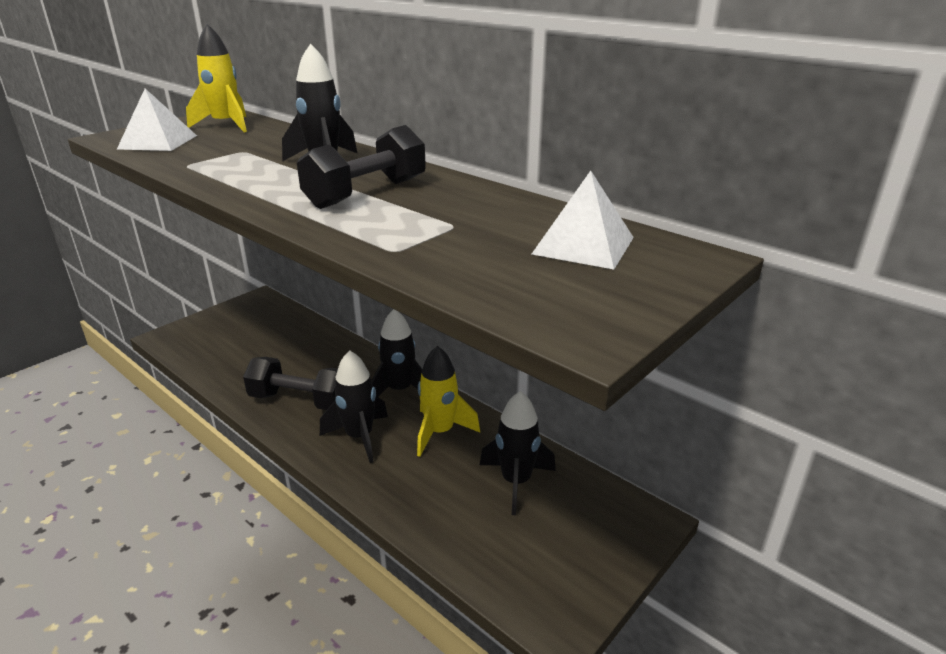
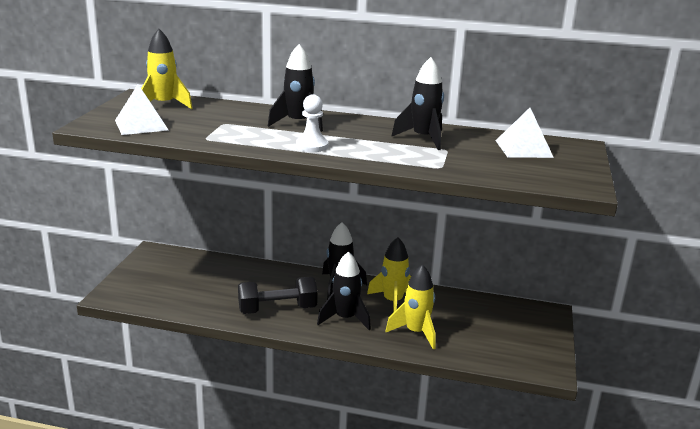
camera: 30 degrees left, 5 degrees down
black dumbbell [297,125,426,209] -> none
black rocket [480,391,556,515] -> black rocket moved to [391,57,444,150]
none -> white pawn [296,94,328,152]
none -> yellow rocket [385,264,436,349]

